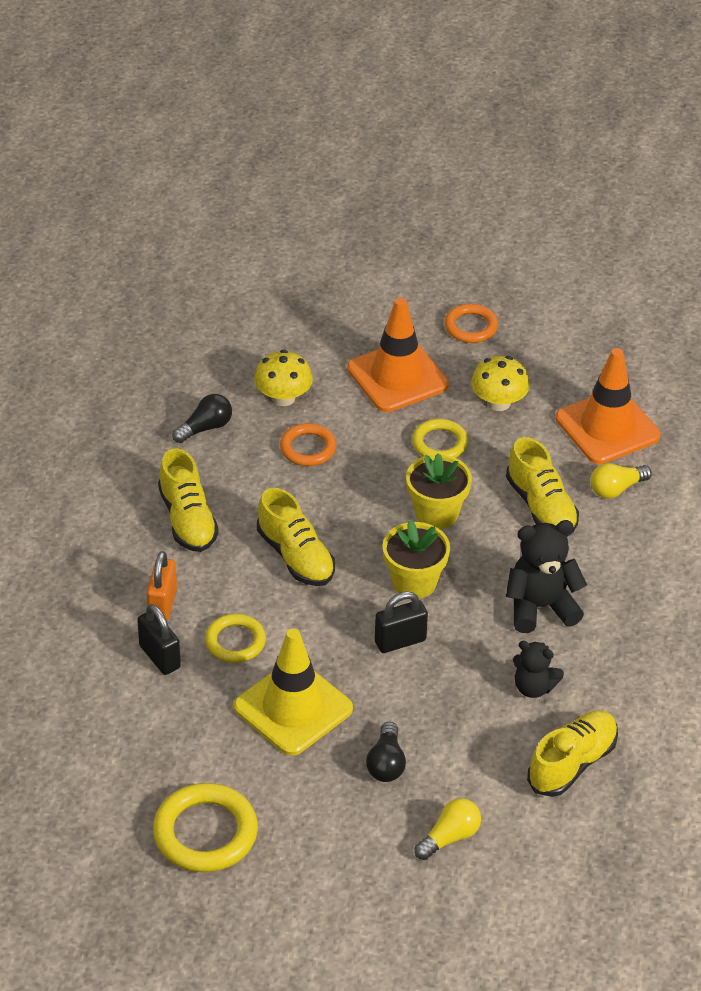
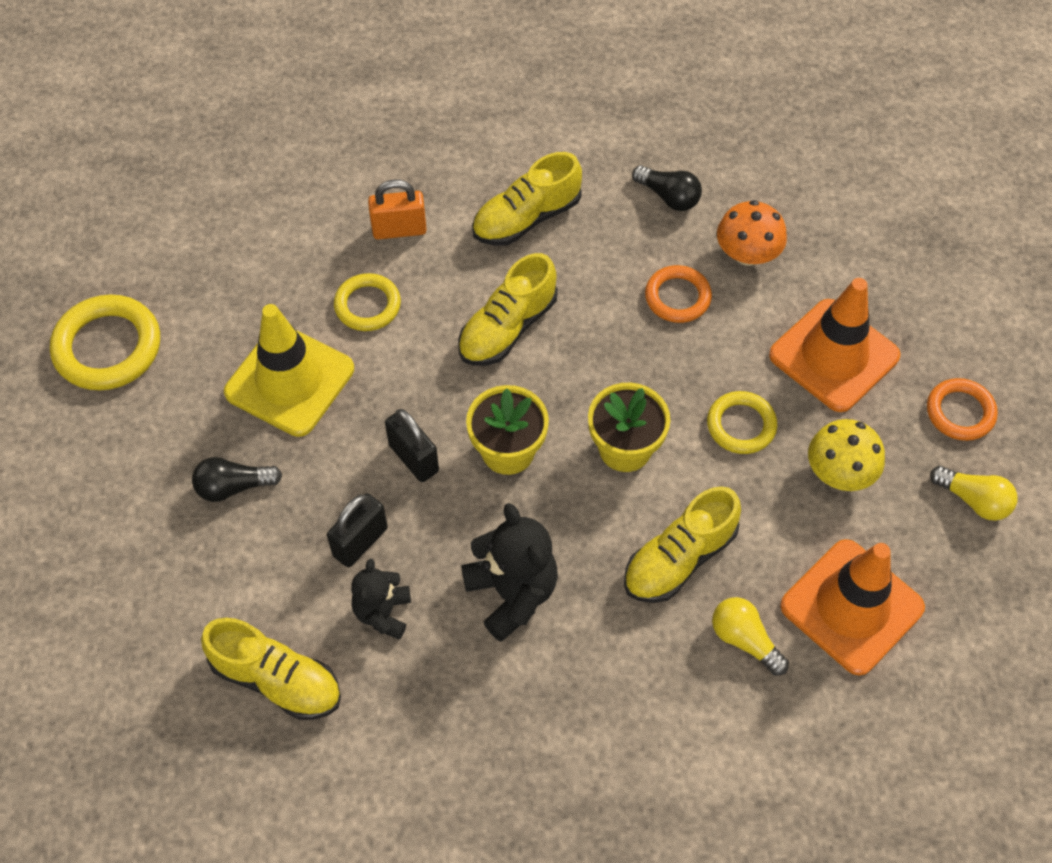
camera: 75 degrees right, 15 degrees up
black padlock [137,604,181,675] -> black padlock moved to [327,493,388,567]
yellow mushroom [254,350,313,406] -> orange mushroom [717,200,787,266]
yellow light bulb [414,798,481,860] -> yellow light bulb moved to [930,466,1017,521]

